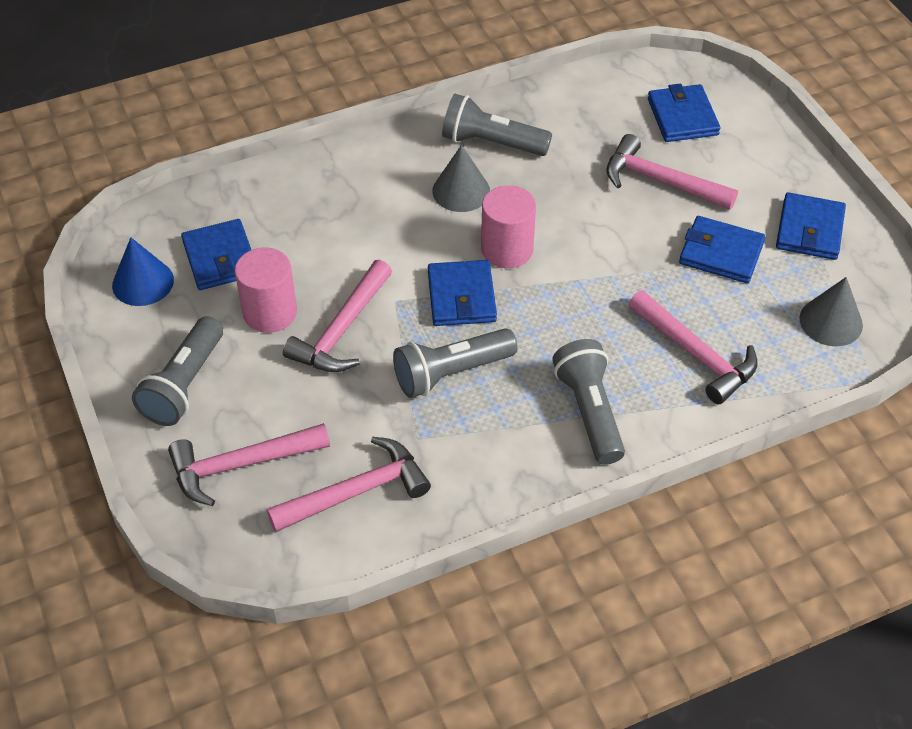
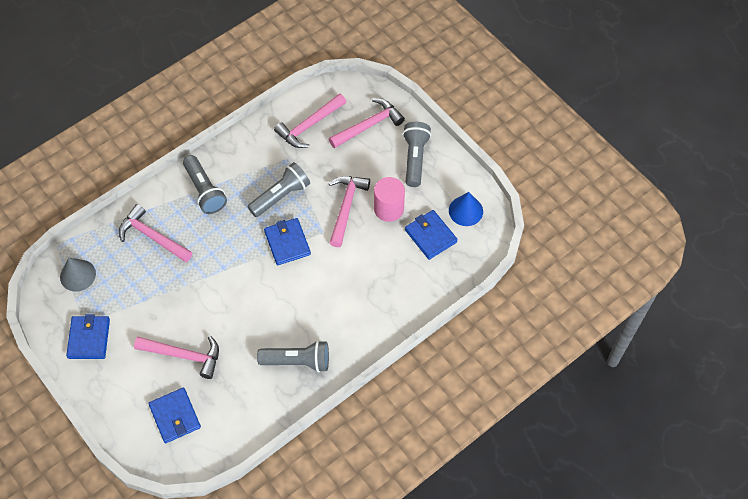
camera: 165 degrees right, 10 degrees up
grey cone [432,145,490,212] -> none
pink cylinder [481,185,536,268] -> none
blue wallet [679,216,765,283] -> none

